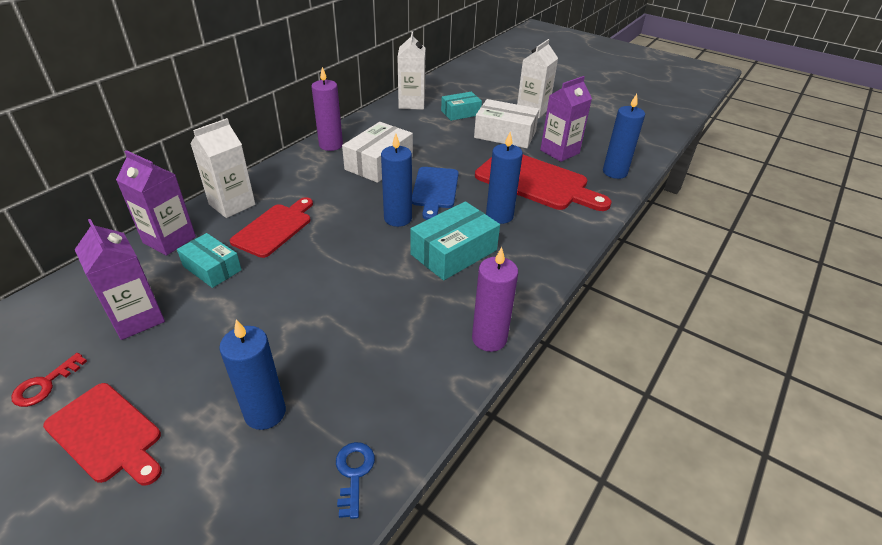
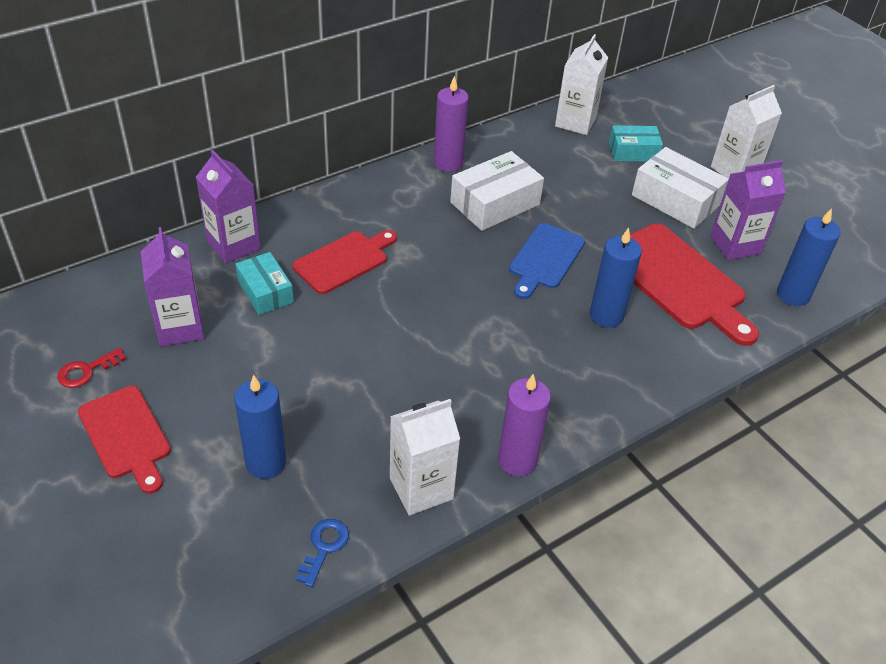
camera: 20 degrees right, 5 degrees up
white carton [190,118,255,218] -> white carton moved to [390,399,460,516]
blue candle [381,134,412,227] -> none
turquoise box [410,201,500,281] -> none

